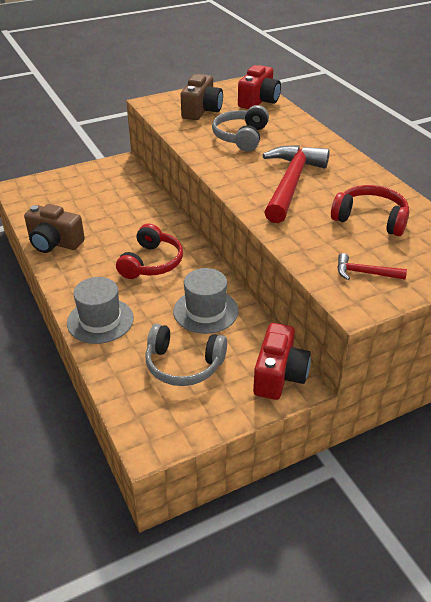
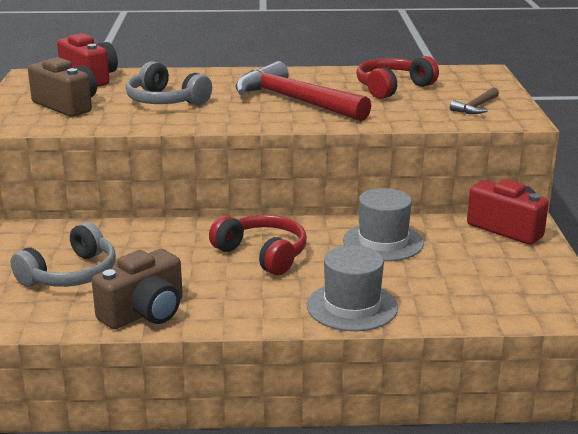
camera: 65 degrees left, 15 degrees down
grey headphones [145,324,227,386] -> grey headphones moved to [11,222,116,287]
red hammer [337,253,407,280] -> brown hammer [450,87,499,114]

